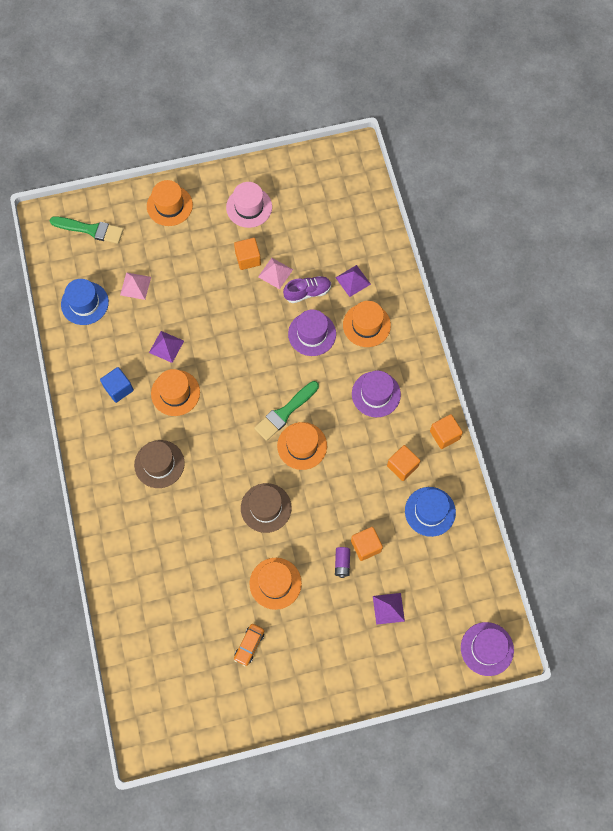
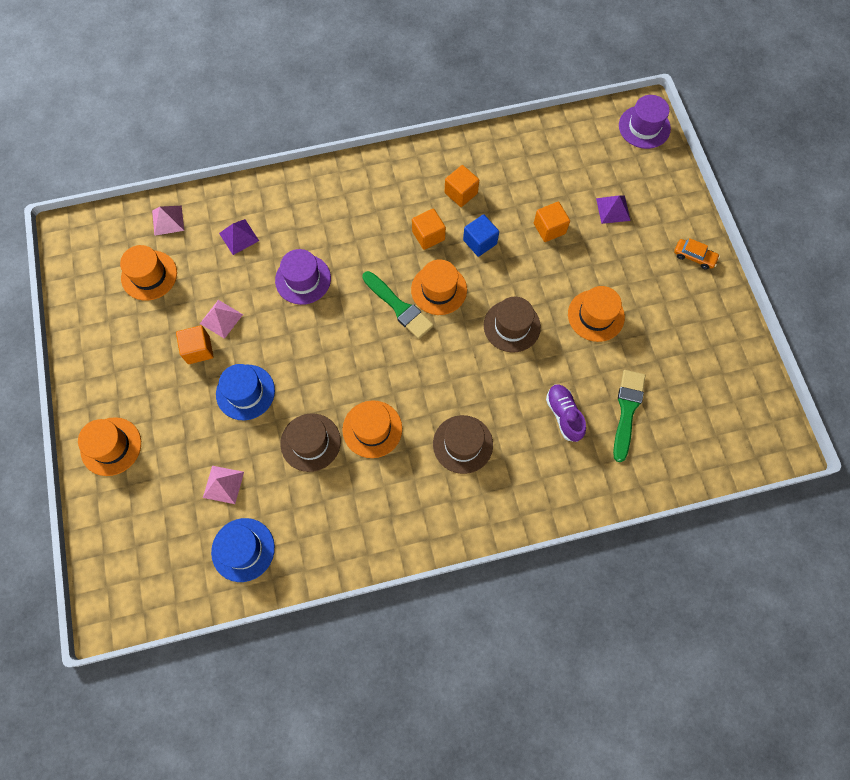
camera: 90 degrees left, 0 degrees up
green brush [50,216,124,244] -> green brush moved to [613,370,645,462]
blue cube [100,367,134,403] -> blue cube moved to [463,214,499,257]
purple pyramid [149,331,184,363] -> brown hat [280,413,341,472]
pink hat [226,182,272,228] -> none
orange car [234,624,264,666] -> orange car moved to [674,238,720,270]
purple shoe [283,276,331,303] -> purple shoe moved to [546,384,586,442]
purple battery [335,547,350,578] -> none
orange hat [343,301,391,347] -> orange hat moved to [120,245,177,301]
purple hat [352,370,401,417] -> none
blue hat [405,487,456,537] -> blue hat moved to [216,364,275,420]
orange cube [430,414,463,449] -> orange cube moved to [412,208,446,250]
none -> pink pyramid [152,206,184,236]

